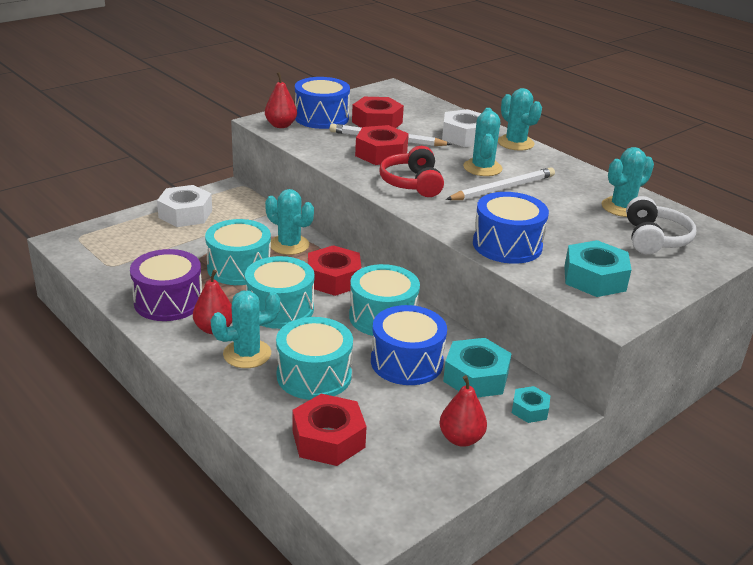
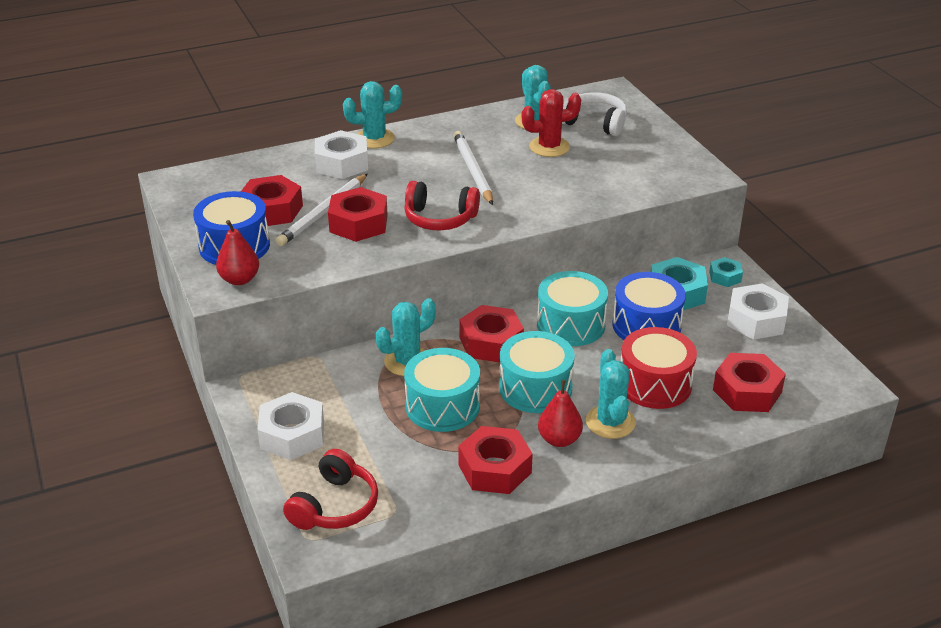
camera: 70 degrees left, 5 degrees up
purple drum [130,249,202,321] -> red nut [458,426,533,494]
turquoise drum [276,317,353,400] -> red drum [621,327,697,409]
red pear [439,375,487,447] -> white nut [727,283,789,340]
turquoise cactus [463,108,503,176] -> none
blue drum [473,192,549,264] -> none
turquoise nut [564,240,632,297] -> none
none -> red headphones [283,449,378,530]
none -> red cactus [522,89,581,157]

